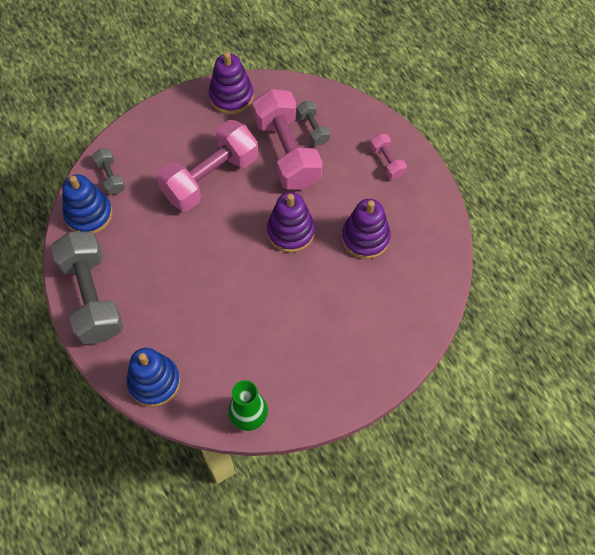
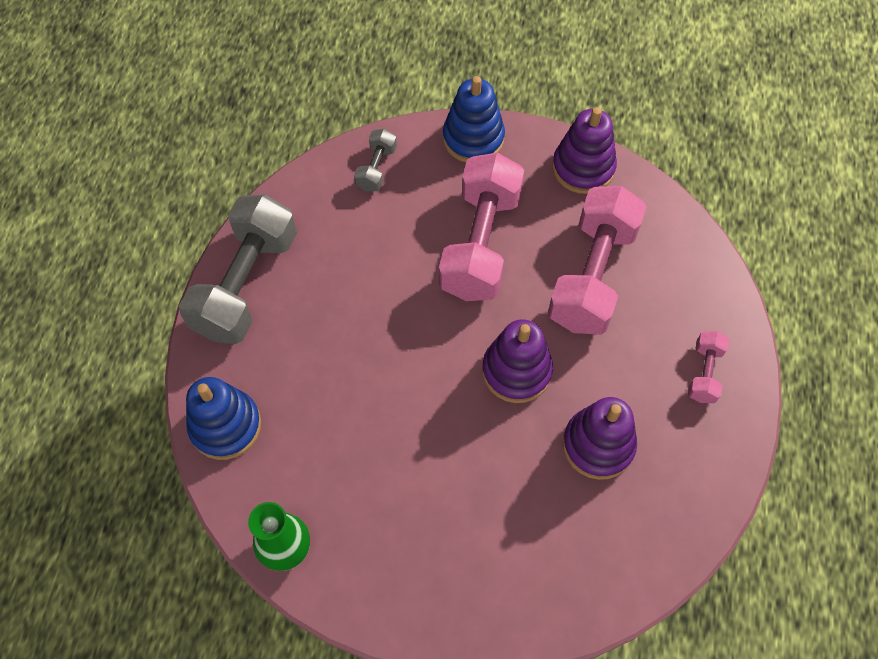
camera: 40 degrees right, 0 degrees up
blue stacking toy [62,174,112,234] -> blue stacking toy moved to [443,76,505,162]
pink dumbbell [156,120,259,211] -> pink dumbbell turned 75 degrees counterclockwise [439,153,524,301]
grey dumbbell [297,101,330,145] -> none

